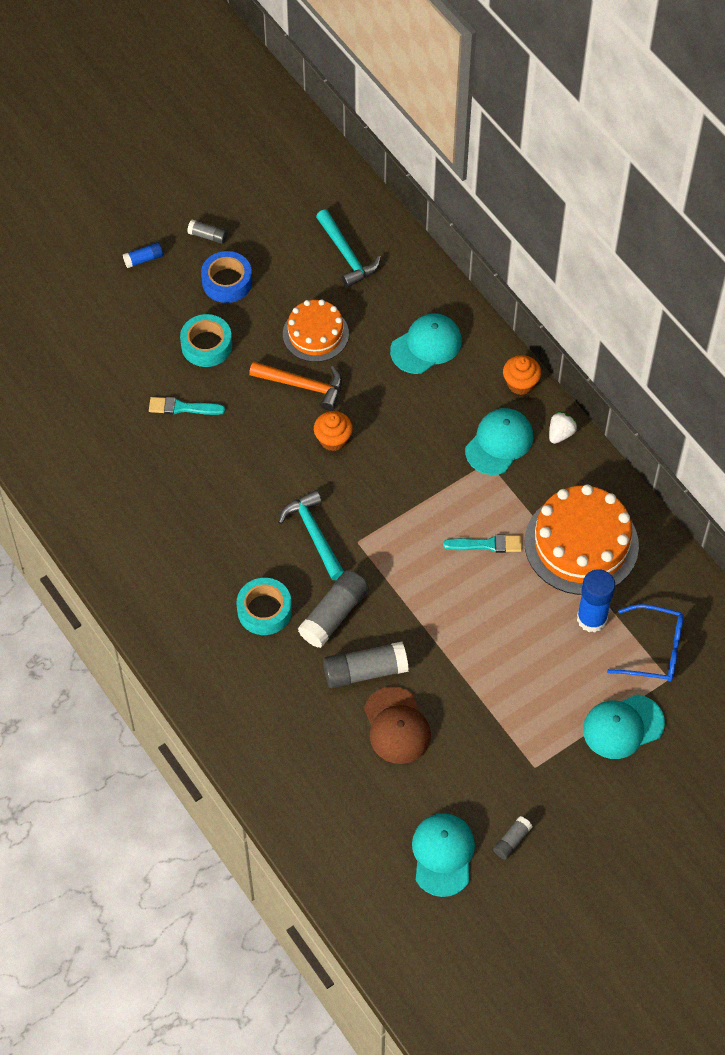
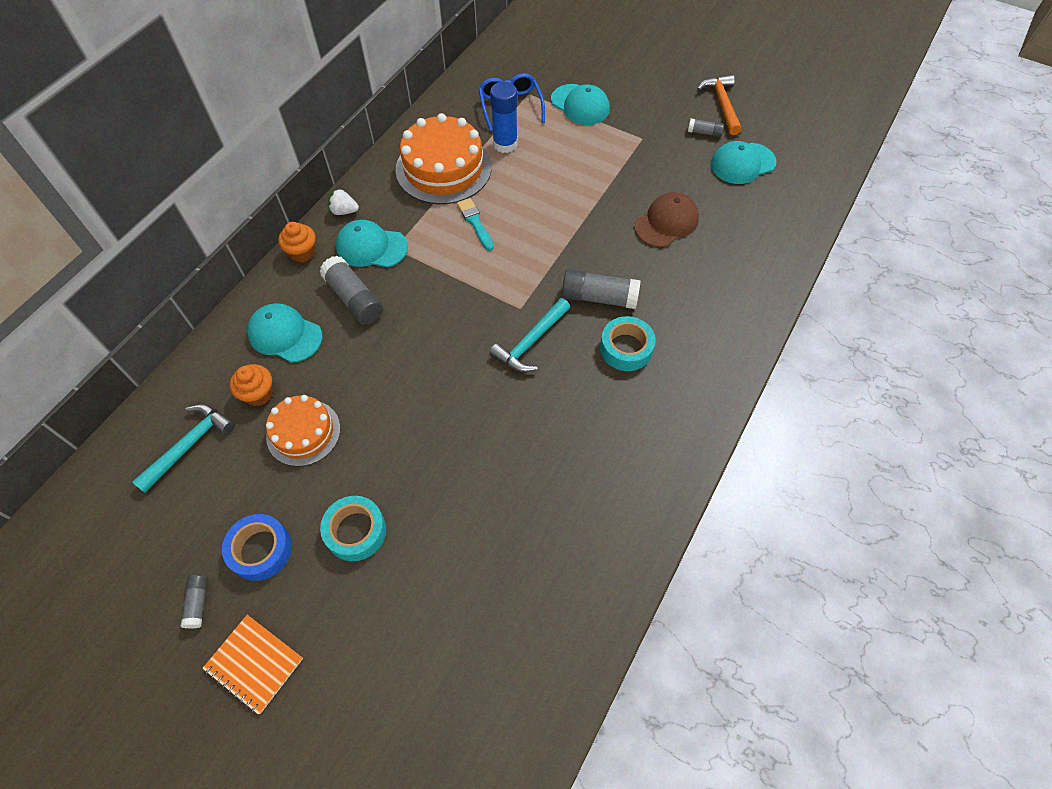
camera: 115 degrees left, 0 degrees up
blue glue stick [123,242,163,268] -> orange notebook [202,615,303,715]
turquoise brush [149,397,225,415] -> none
orange hammer [249,361,342,411] -> orange hammer moved to [697,74,742,135]
orange cupcake [314,411,353,451] -> orange cupcake moved to [230,364,273,406]
grey glue stick [323,642,409,688] -> grey glue stick moved to [319,256,383,325]

